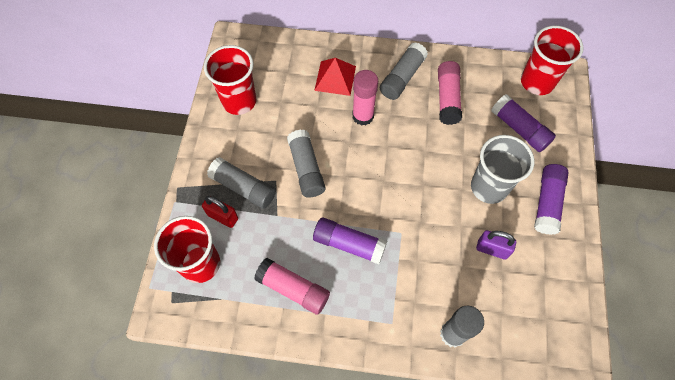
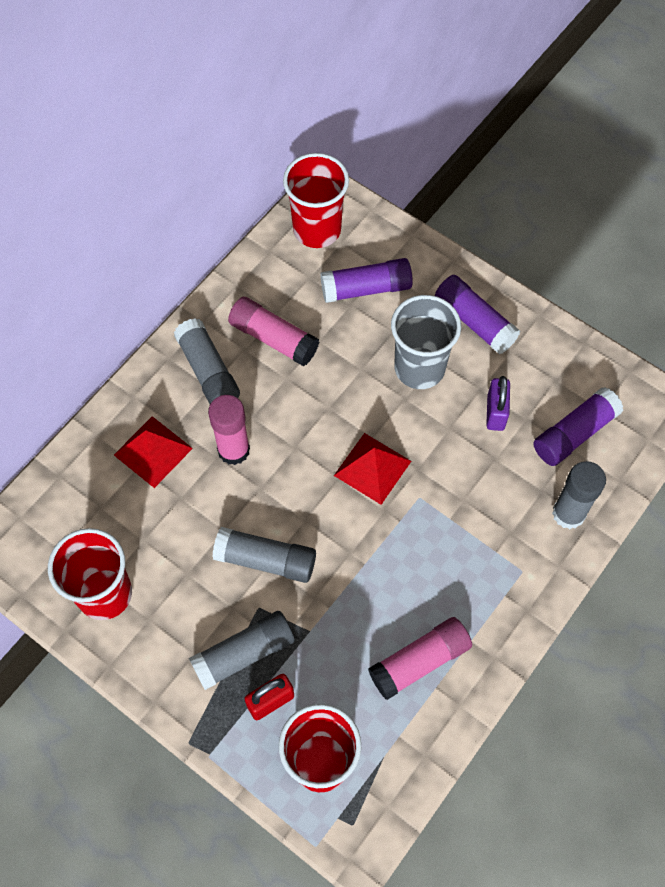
camera: 60 degrees left, 0 degrees up
purple glue stick [313,217,387,264] -> purple glue stick moved to [533,387,623,466]
purple padlock [476,230,516,259] -> purple padlock turned 45 degrees counterclockwise [486,376,510,431]
none -> red pyramid [334,433,411,505]

